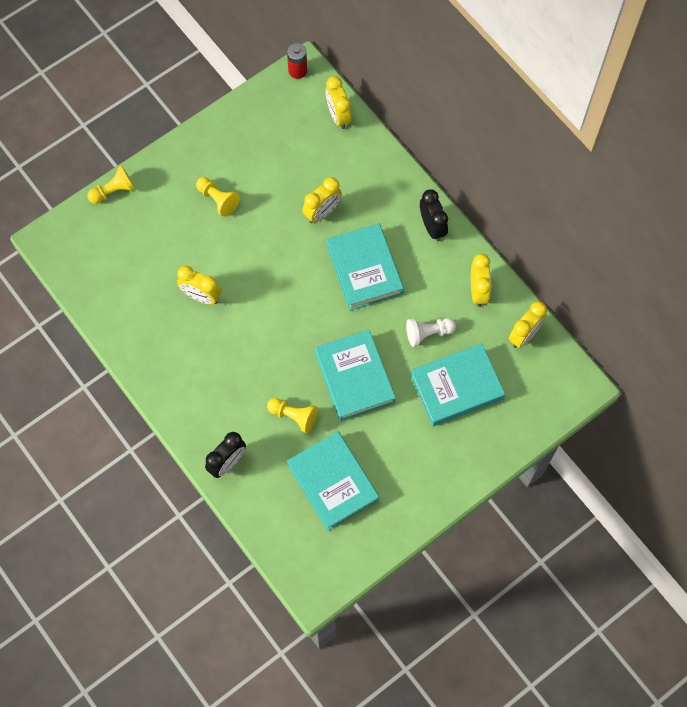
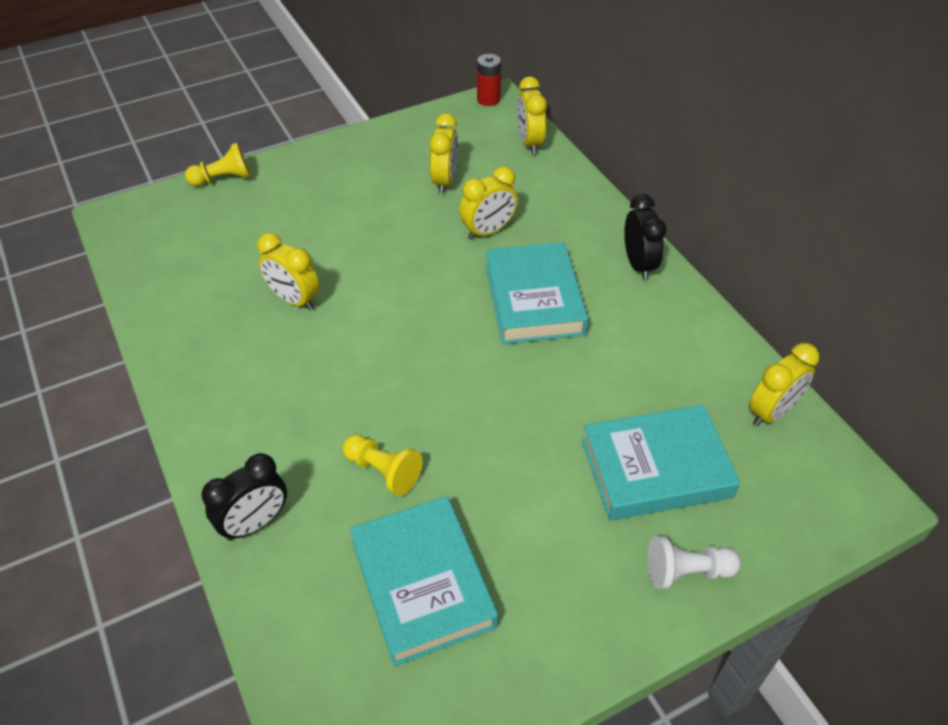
camera: 10 degrees right, 20 degrees down
yellow pawn [196,177,240,217] -> none
turquoise book [315,330,396,421] -> none
white pawn [406,318,456,347] -> white pawn moved to [647,536,741,589]
yellow clock [471,254,492,307] -> yellow clock moved to [429,113,458,194]

